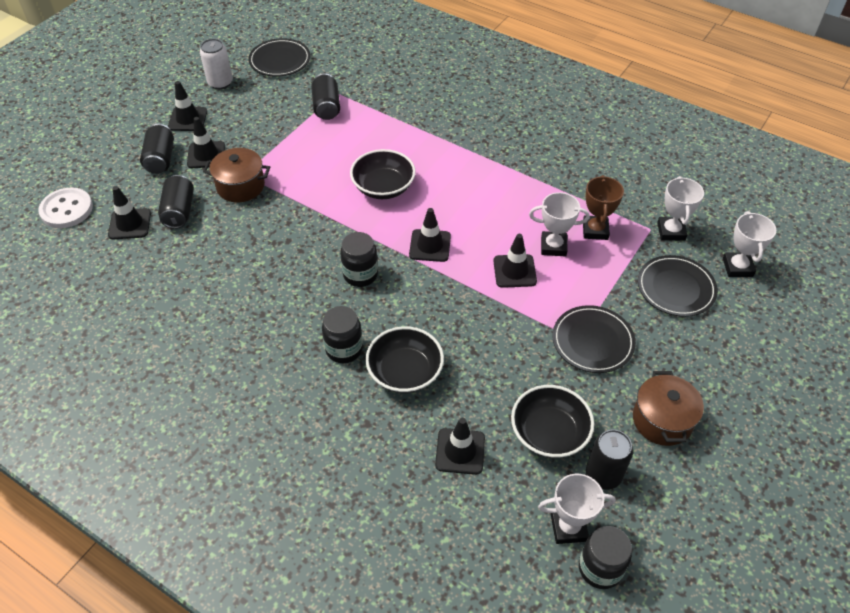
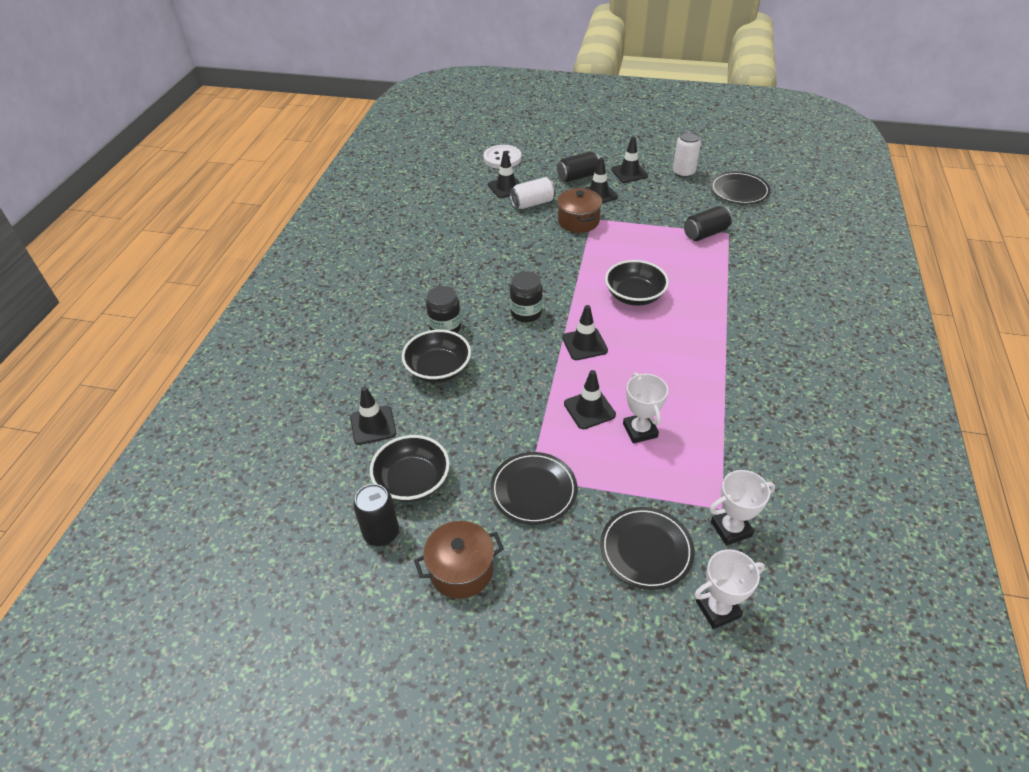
camera: 70 degrees right, 5 degrees down
black can [158,175,194,229] -> white can [510,177,556,209]
white trophy [538,474,616,544] -> none
black jar [579,526,632,589] -> none
brown trophy [583,175,624,240] -> none

